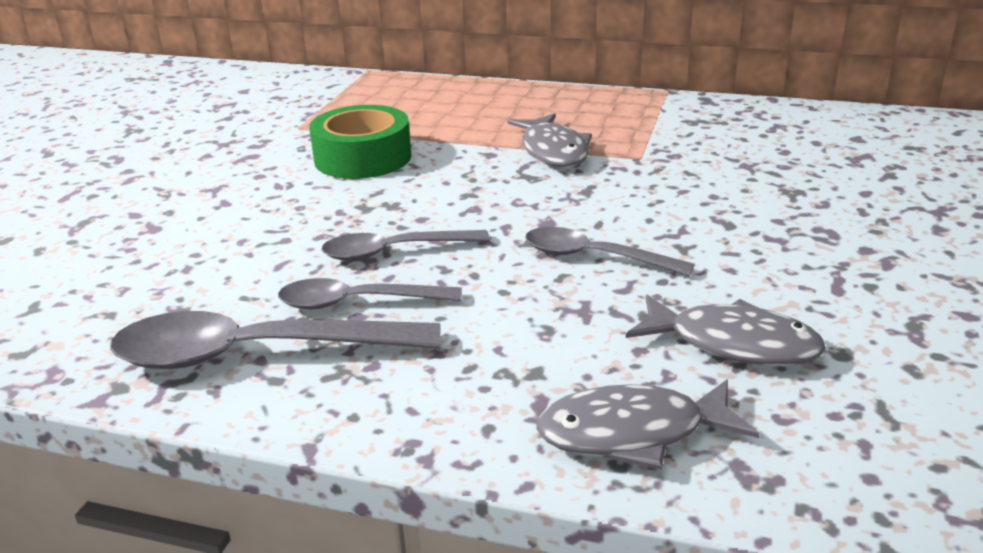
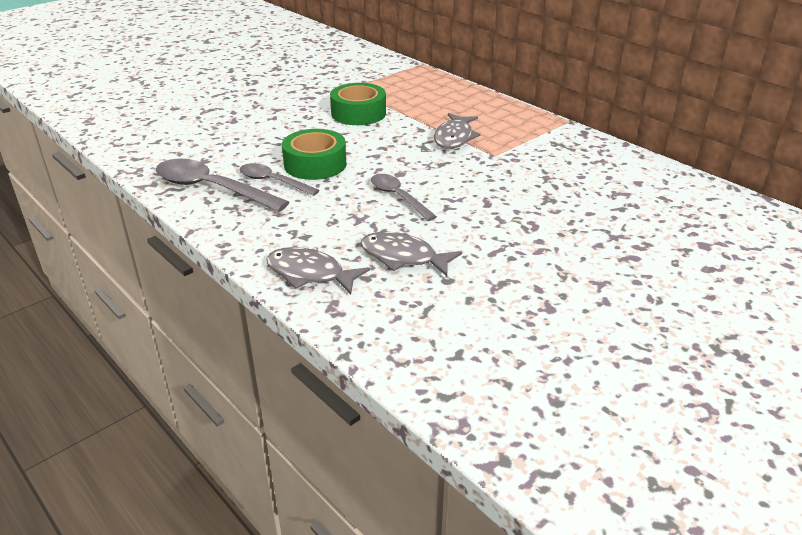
camera: 30 degrees right, 5 degrees up
grey spoon [321,230,490,261] -> green tape [282,129,346,180]
grey fish [626,295,826,366] -> grey fish turned 150 degrees clockwise [361,232,462,276]

